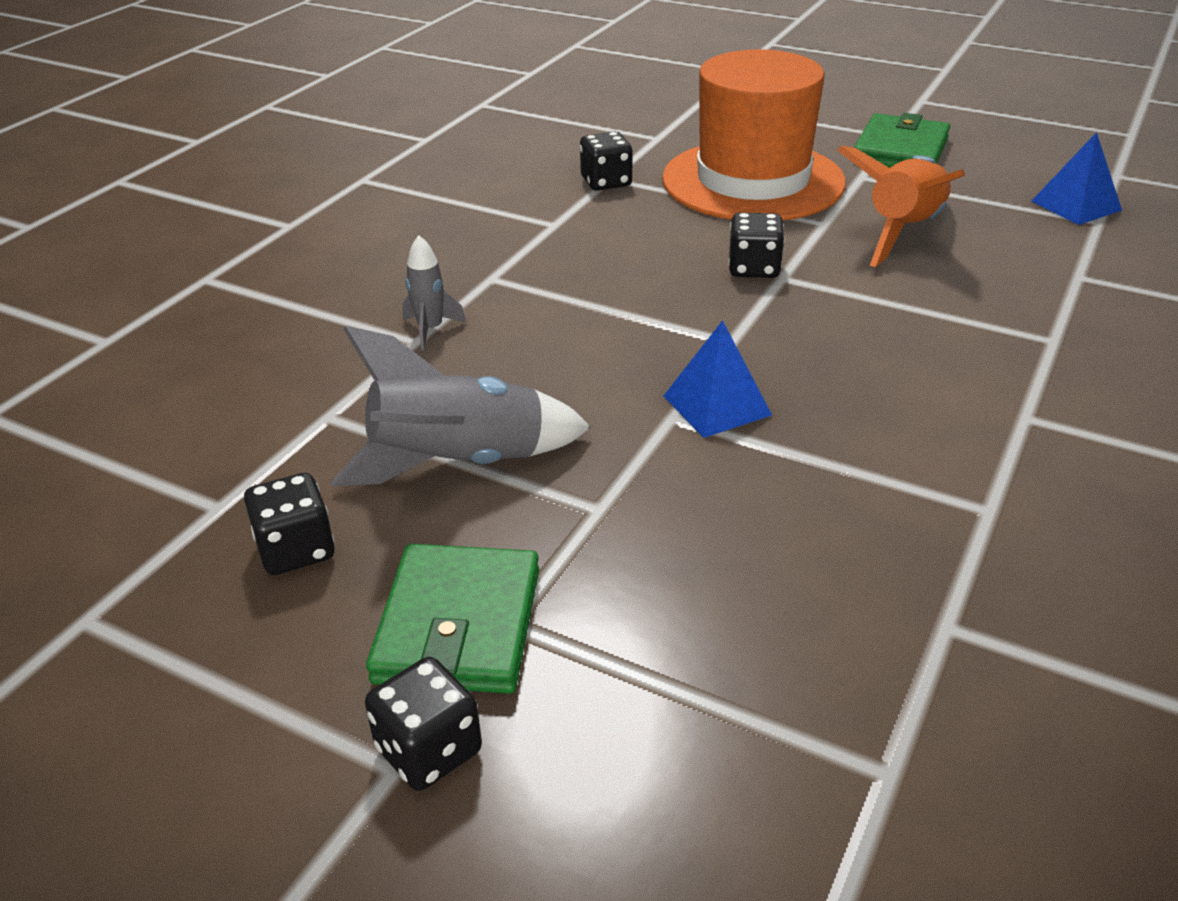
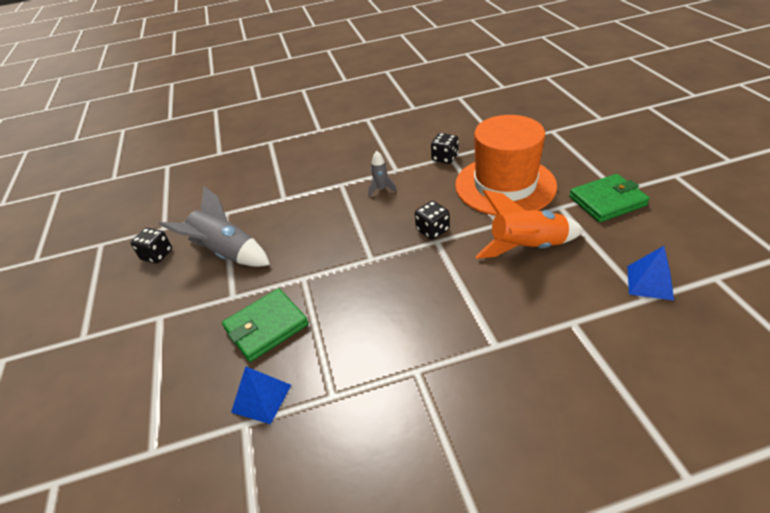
camera: 50 degrees right, 5 degrees up
black dice [365,657,482,791] -> none
green wallet [366,544,539,694] -> green wallet moved to [222,288,308,362]
grey rocket [402,235,466,350] -> grey rocket moved to [368,151,397,197]
blue pyramid [664,320,772,438] -> blue pyramid moved to [231,366,291,424]

